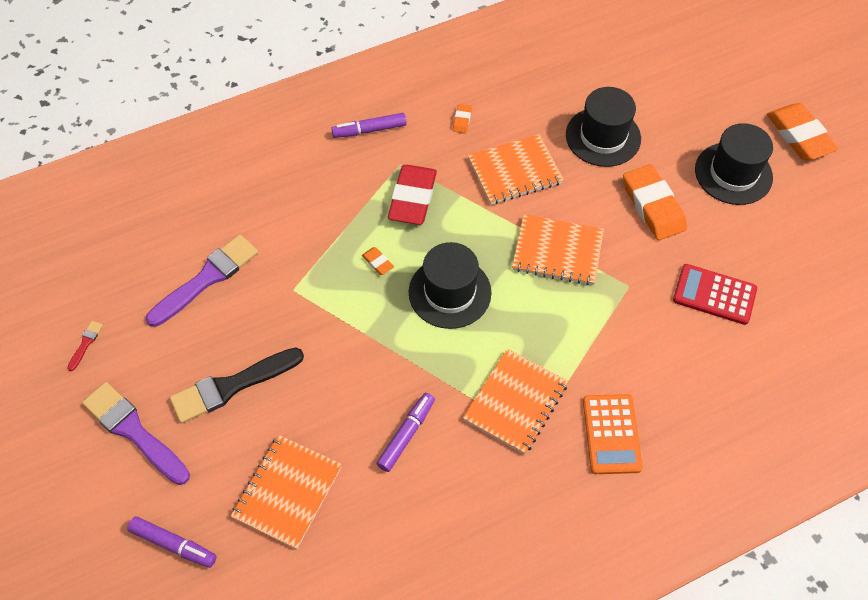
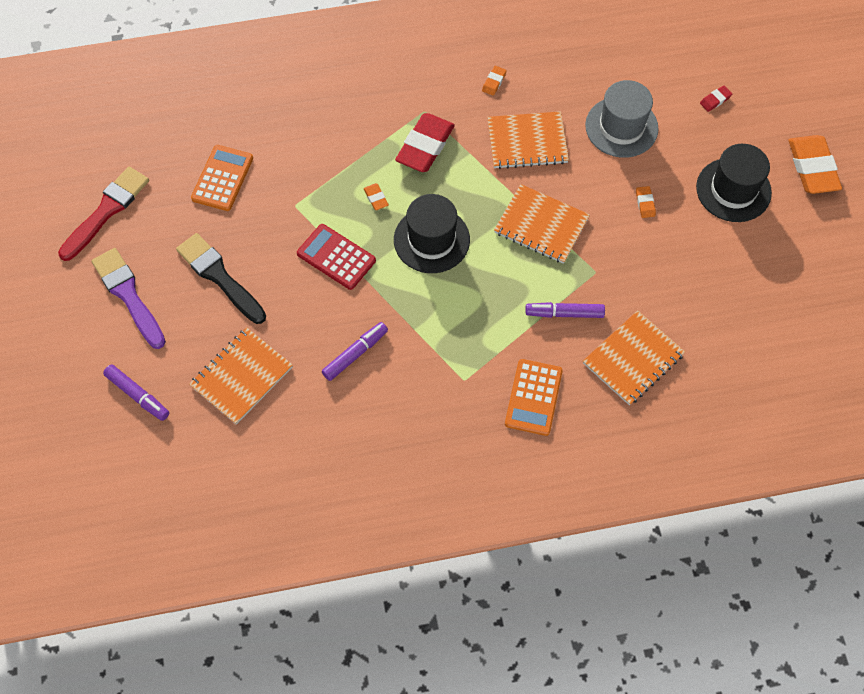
camera: 15 degrees right, 5 degrees up
red brush [67,321,103,371] -> red brush [58,167,149,261], size x2.38
purple brush [146,235,258,327] -> orange calculator [191,145,253,211]
black brush [170,348,304,423] -> black brush turned 60 degrees clockwise [176,233,266,324]
purple marker [331,113,407,138] -> purple marker moved to [525,302,605,318]
orange notebook [463,349,568,455] -> orange notebook moved to [583,310,685,405]
black hat [566,87,641,167] -> grey hat [585,80,659,158]
orange eraser [623,164,687,240] -> orange eraser [636,186,656,218], size x0.44
red calculator [673,264,757,325] -> red calculator moved to [297,224,376,290]
none -> red eraser [700,86,732,112]

